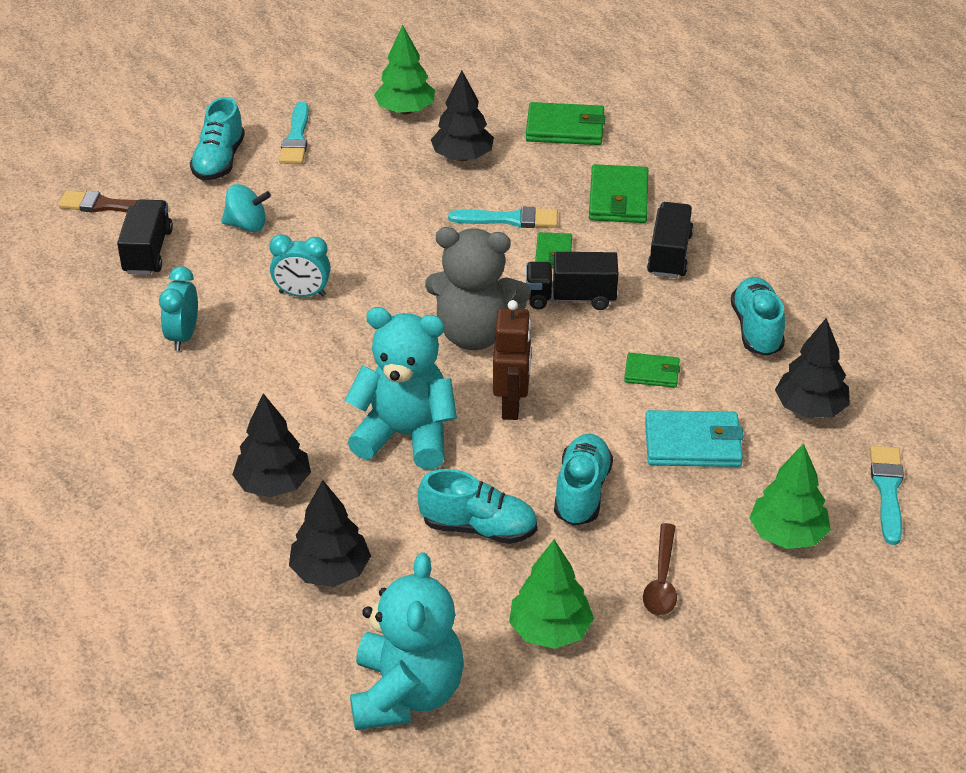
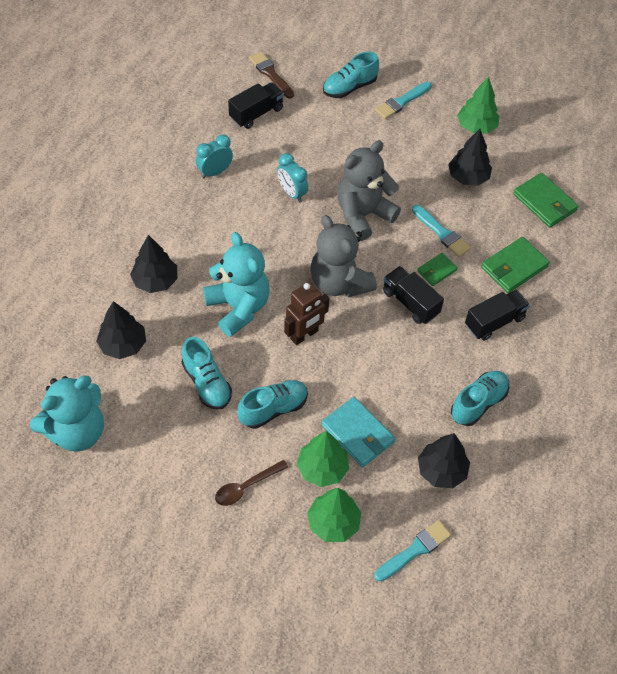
camera: 45 degrees right, 15 degrees up
turquoise spinning top [222,184,271,232] -> none
green tree [509,540,594,649] -> green tree moved to [297,431,349,487]
green wallet [624,353,680,387] -> none
none -> grey teddy bear [337,140,401,241]

